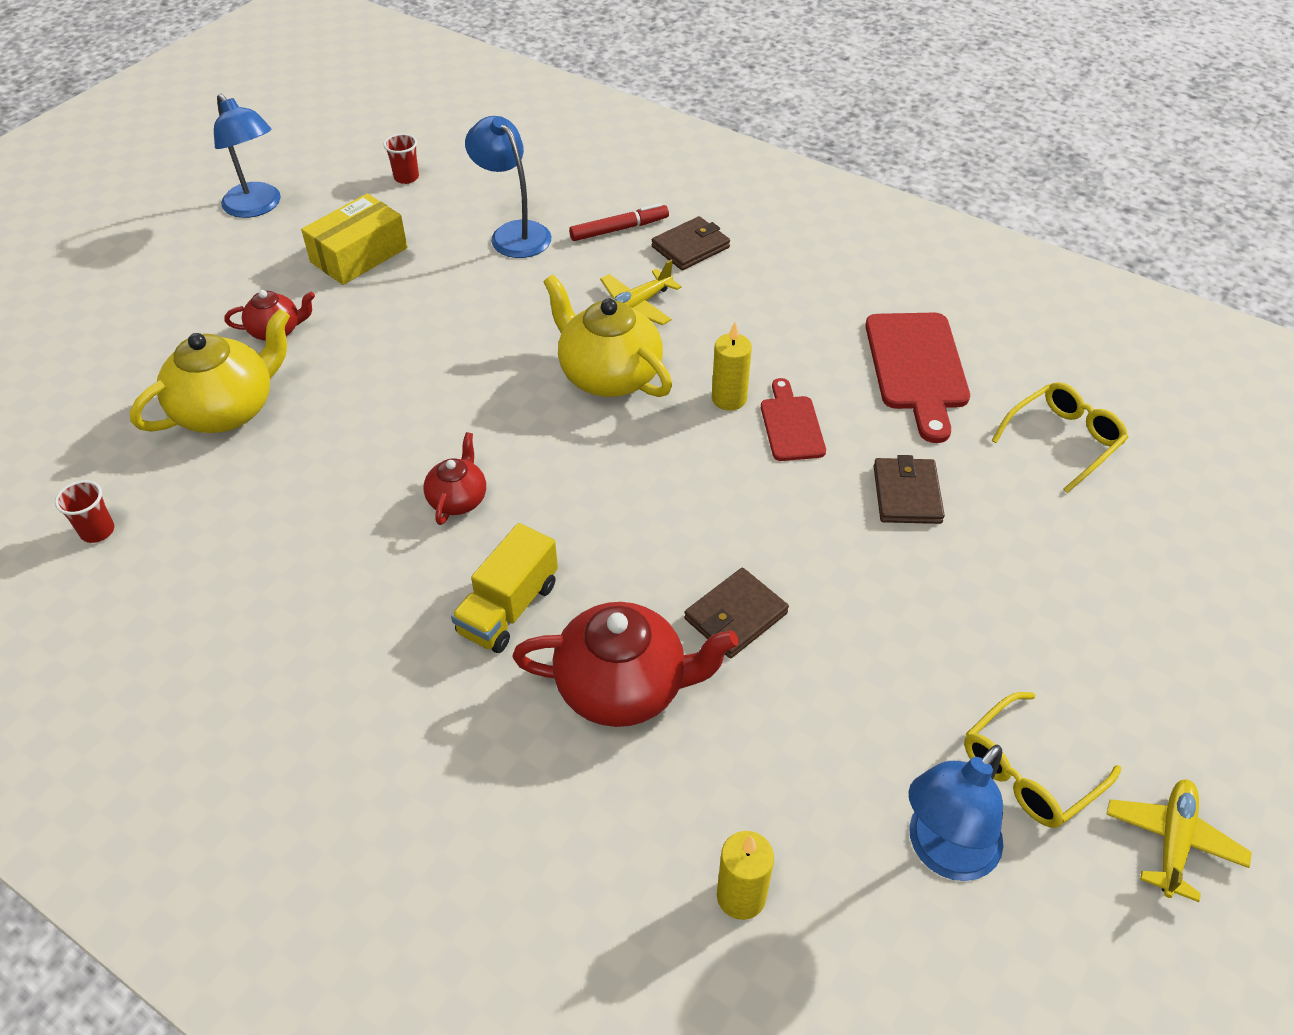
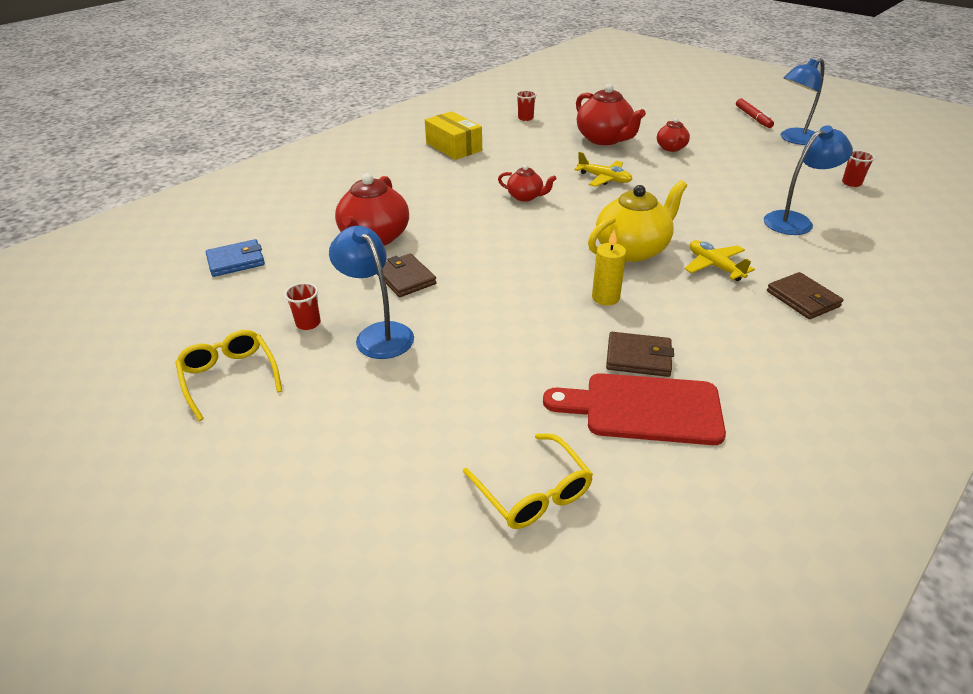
camera: 100 degrees right, 10 degrees down
yellow teapot [130,309,290,433] -> red teapot [576,84,646,145]
yellow box [301,193,407,285] -> yellow box moved to [425,111,482,160]
yellow truck [451,523,558,653] -> none
red marker [569,203,669,241] -> red marker moved to [736,99,774,128]
yellow candle [717,831,774,920] -> blue wallet [206,239,265,277]
red cutting board [761,378,826,461] -> none
brown wallet [874,455,945,524] -> brown wallet moved to [606,332,674,377]
blue lamp [908,745,1003,881] -> blue lamp moved to [329,226,414,359]
yellow plane [1106,779,1252,902] -> yellow plane moved to [574,152,632,187]
none -> red cup [284,282,321,330]

